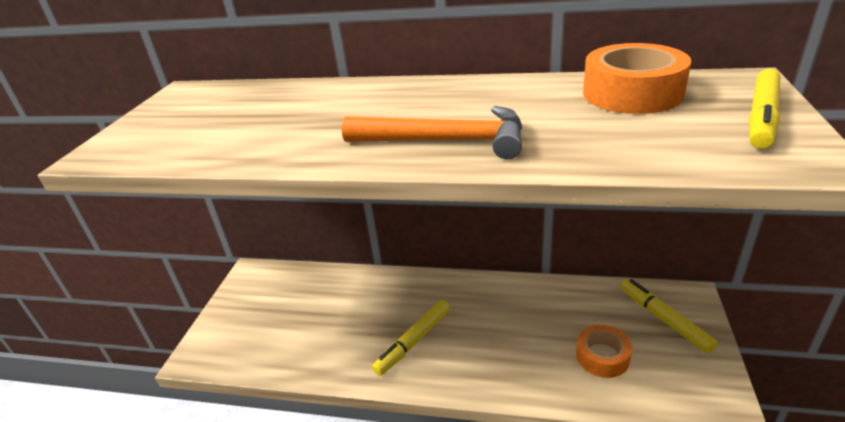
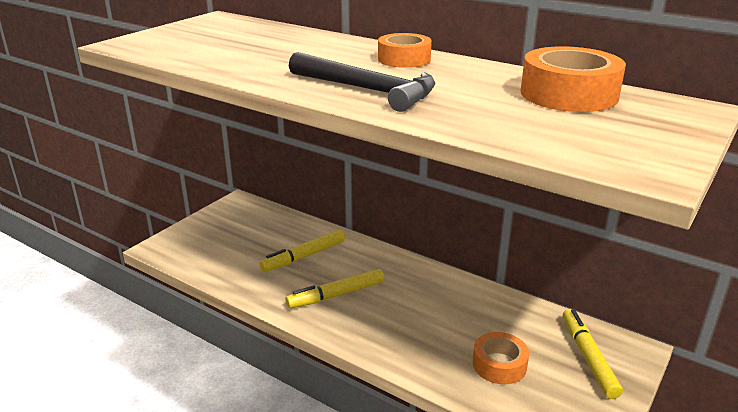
camera: 20 degrees right, 5 degrees down
orange hammer [341,106,523,160] -> black hammer [289,52,435,112]
yellow marker [749,69,781,149] -> yellow marker moved to [260,230,345,272]
none -> orange tape [378,33,432,68]

